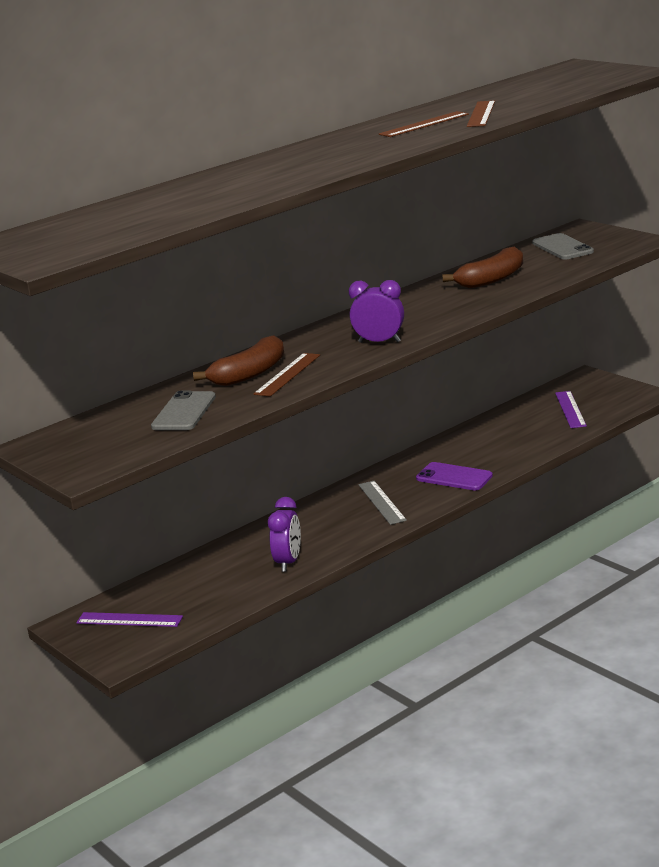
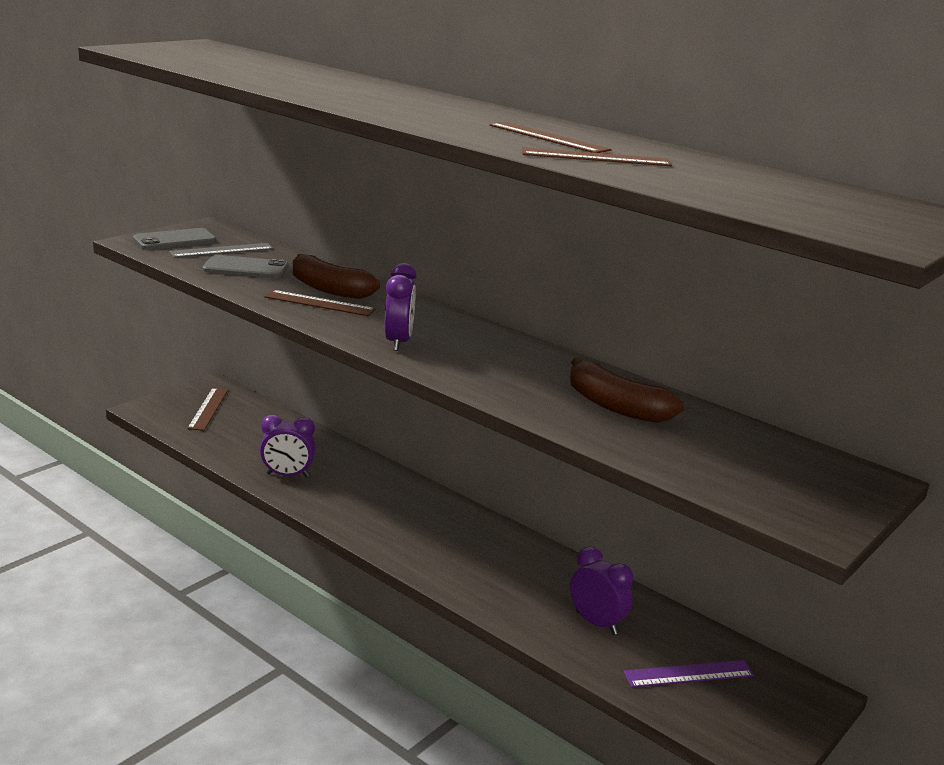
camera: 75 degrees right, 0 degrees up
purple ruler [76,612,183,627] -> brown ruler [187,388,228,431]
grey ruler [358,481,407,525] -> grey ruler moved to [169,243,273,258]
purple phone [416,462,493,490] -> none
grey phone [532,233,594,259] -> grey phone moved to [133,228,216,250]
none -> purple clock [570,547,633,635]

